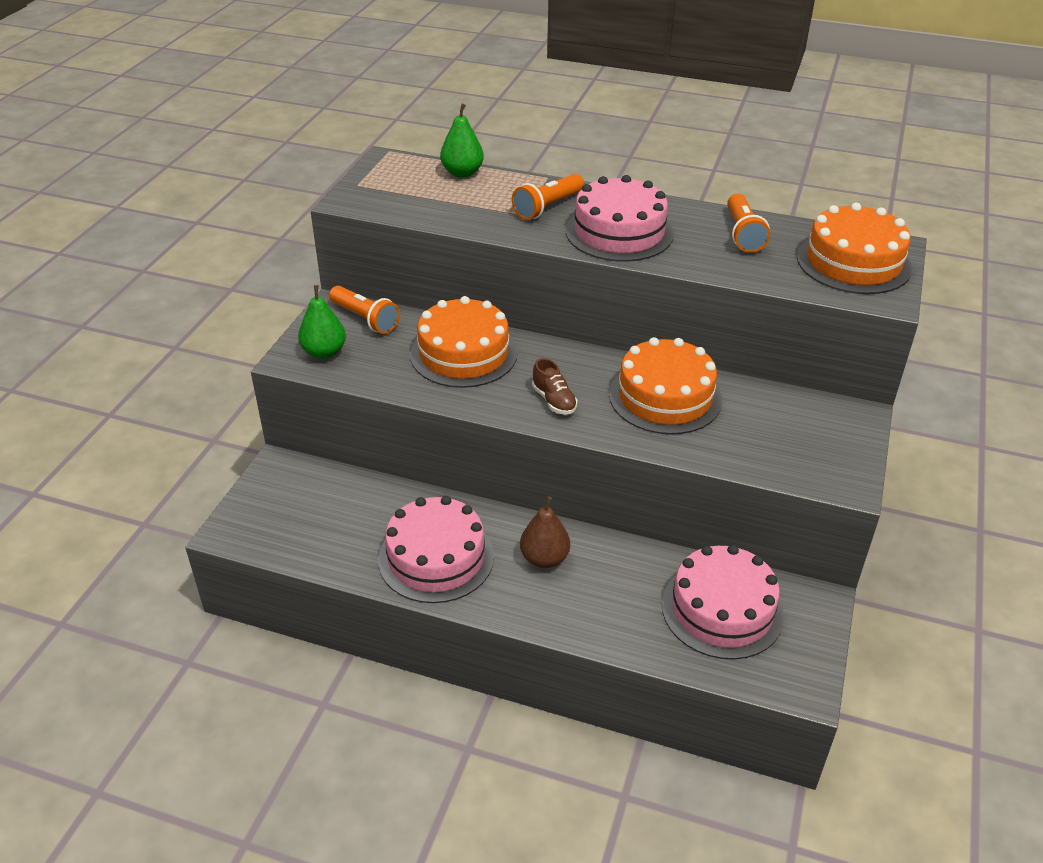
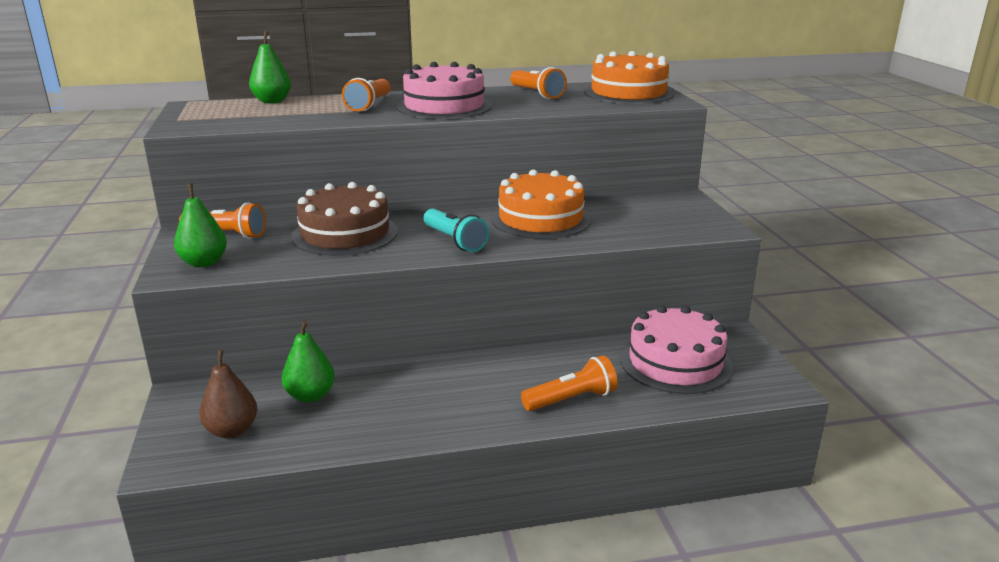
camera: 30 degrees left, 15 degrees down
pink cake [378,496,494,603] -> none
orange cake [410,296,517,388] -> brown cake [291,182,398,256]
brown pear [520,496,570,568] -> brown pear moved to [199,350,257,438]
brown shoe [532,358,577,415] -> turquoise flashlight [423,209,489,252]
none -> green pear [282,321,335,403]
none -> orange flashlight [521,355,618,411]

